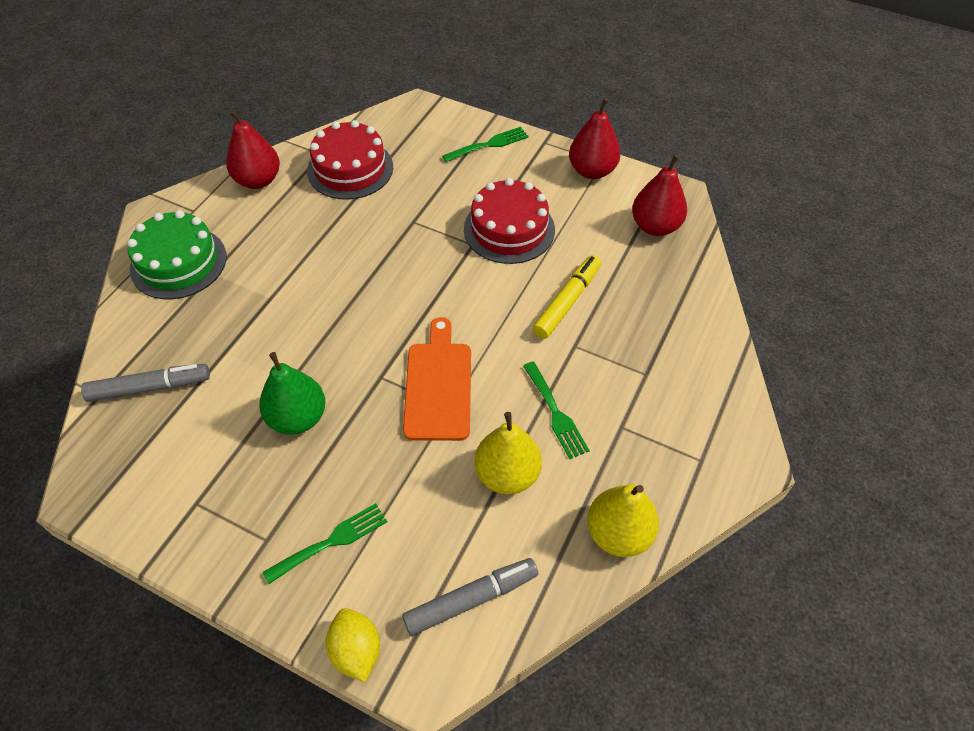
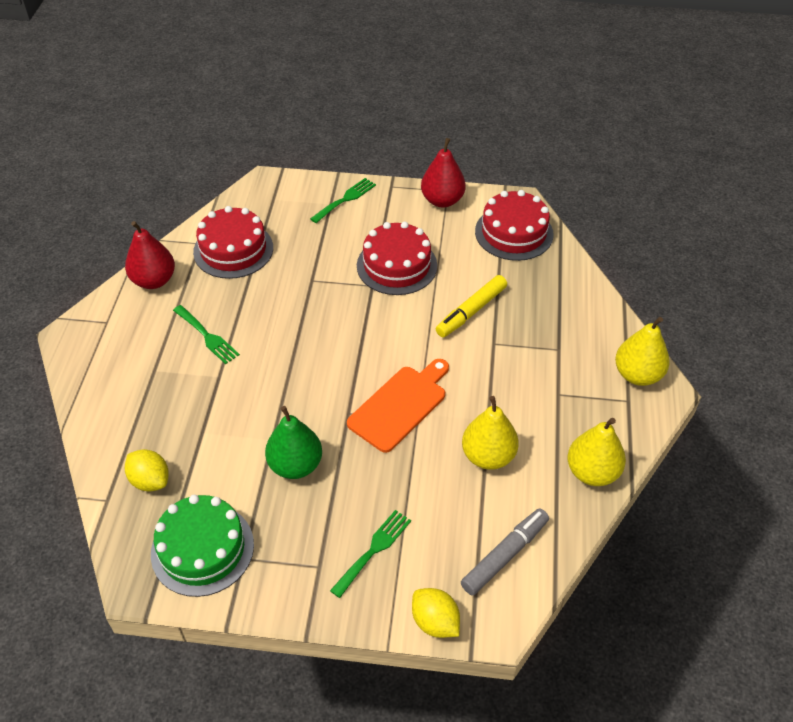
camera: 20 degrees left, 5 degrees down
grey marker [81,364,210,402] -> yellow lemon [125,449,169,492]
green cake [127,210,226,299] -> green cake moved to [151,495,254,597]
orange cutting board [403,317,471,441] -> orange cutting board turned 60 degrees clockwise [347,359,449,453]
green fork [523,361,590,459] -> green fork moved to [173,305,240,364]
yellow marker [532,255,601,339] -> yellow marker turned 150 degrees counterclockwise [436,275,507,338]
red pear [632,155,687,236] -> red cake [475,190,554,261]
none -> yellow pear [615,317,670,386]

